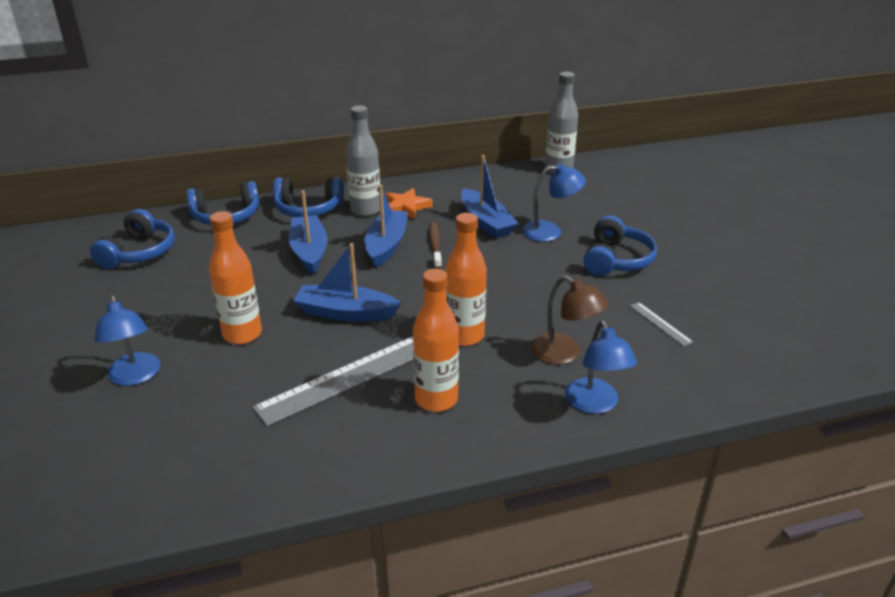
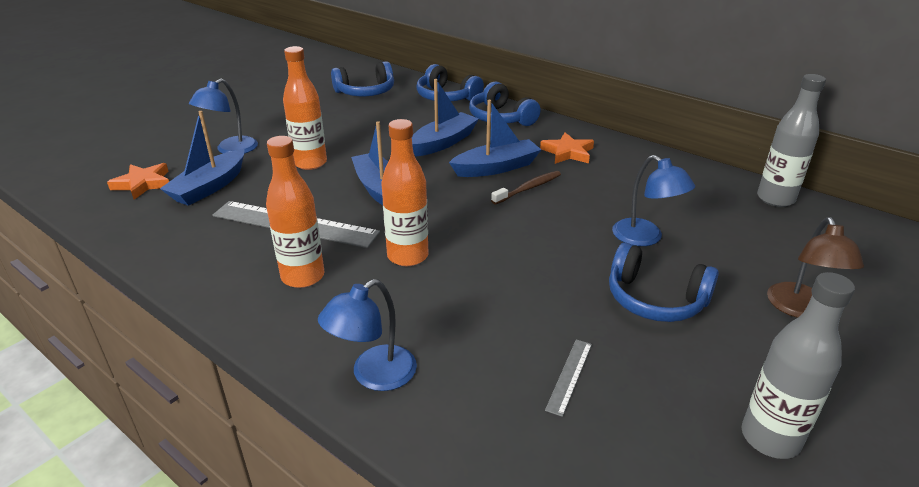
camera: 55 degrees right, 0 degrees up
grey bottle [346,106,380,216] -> grey bottle moved to [742,272,855,459]
blue boat [461,155,518,239] -> blue boat moved to [160,111,245,206]
brown lamp [531,276,608,364] -> brown lamp moved to [767,217,864,318]
blue headphones [583,215,657,276] -> blue headphones turned 45 degrees clockwise [609,242,719,322]
none -> orange star [107,163,169,200]

